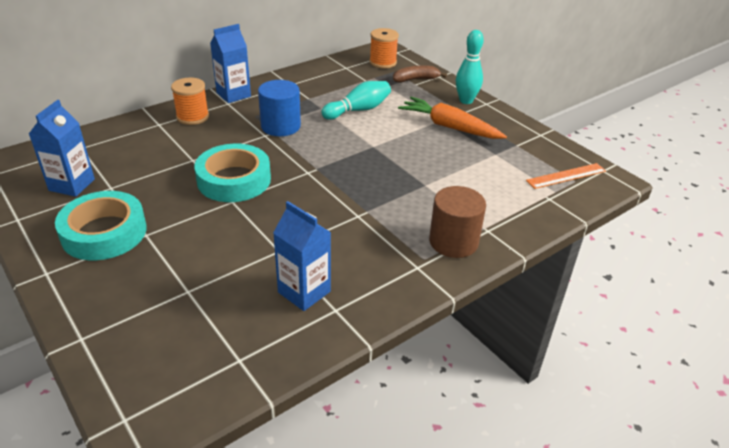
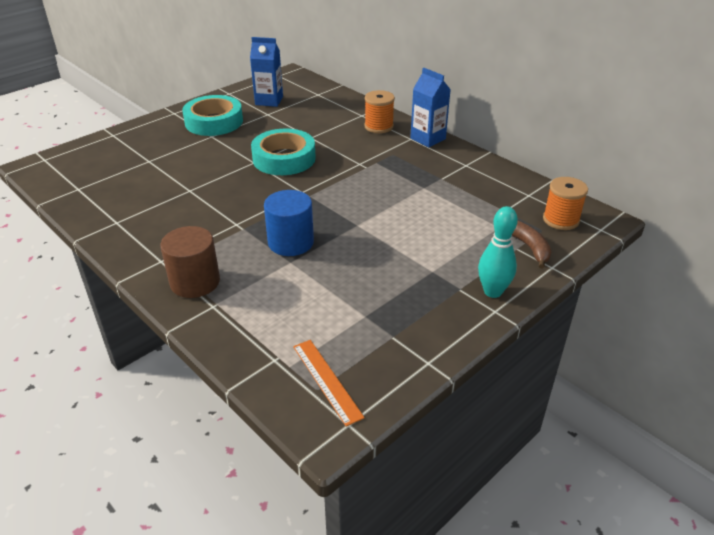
camera: 85 degrees right, 0 degrees up
blue cylinder [258,80,301,136] -> blue cylinder moved to [264,190,314,256]
blue carton [273,201,331,311] -> none
turquoise bowling pin [321,81,391,120] -> none
orange carrot [398,97,507,139] -> none

